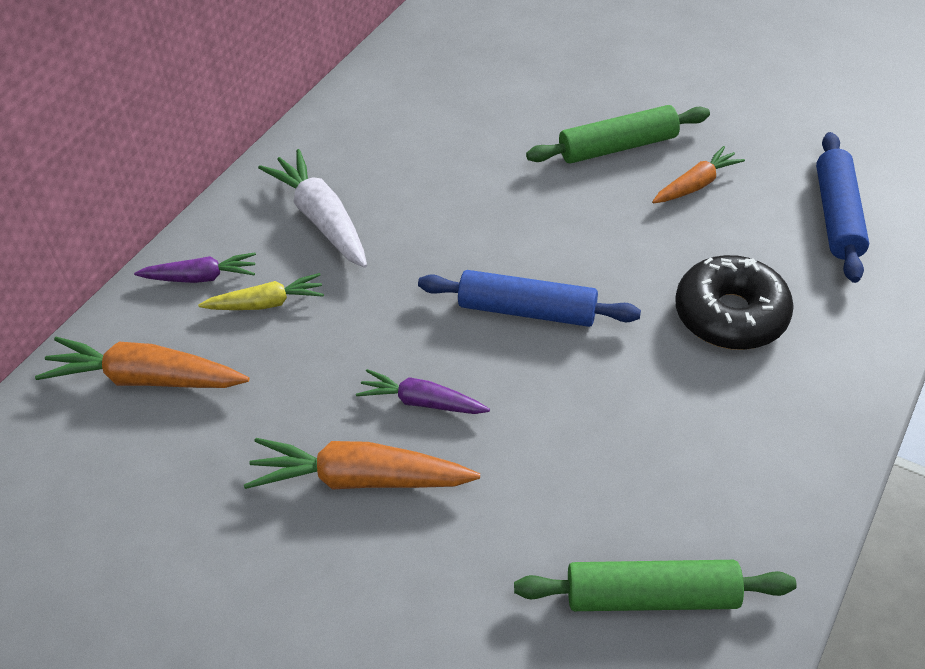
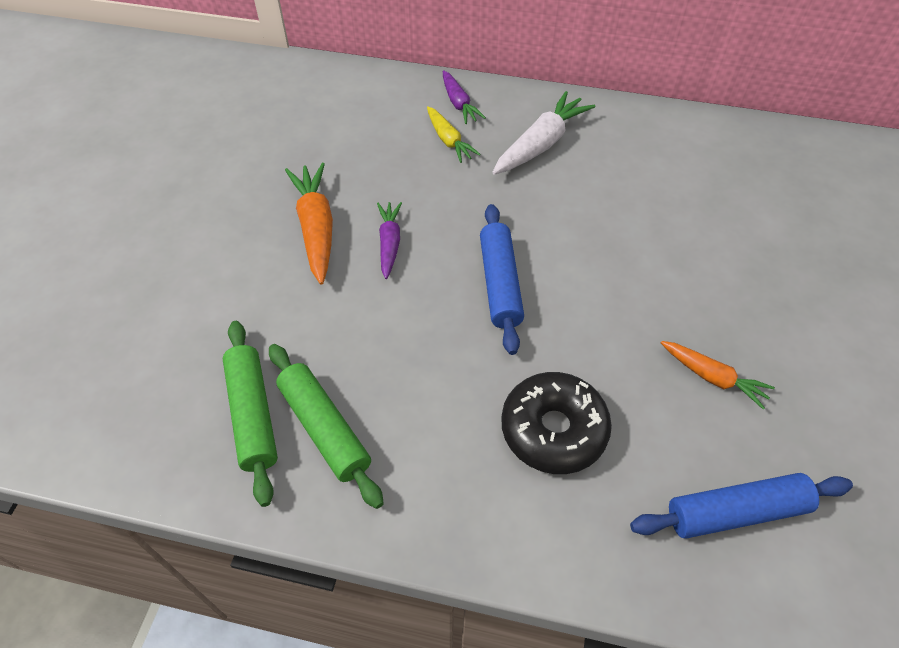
camera: 70 degrees right, 5 degrees up
orange carrot [35,337,249,388] -> none
green rolling pin [526,105,710,163] -> green rolling pin moved to [269,344,384,509]

